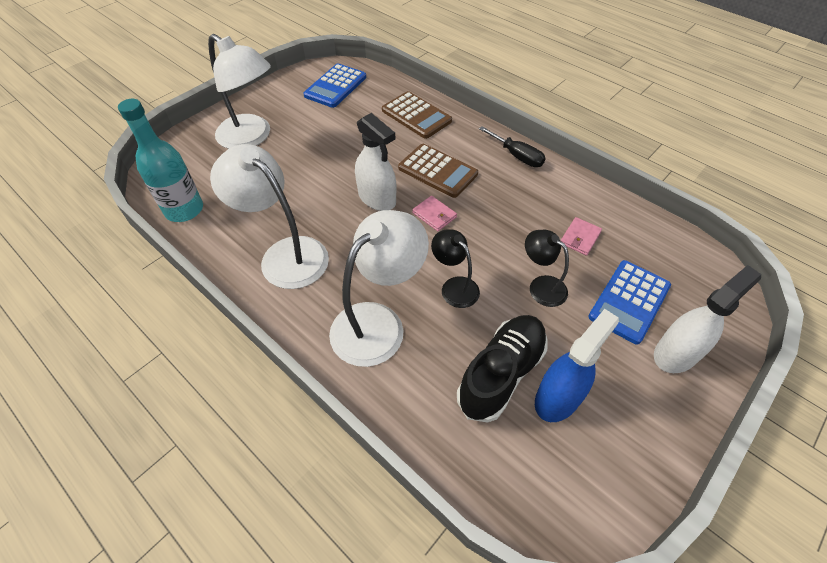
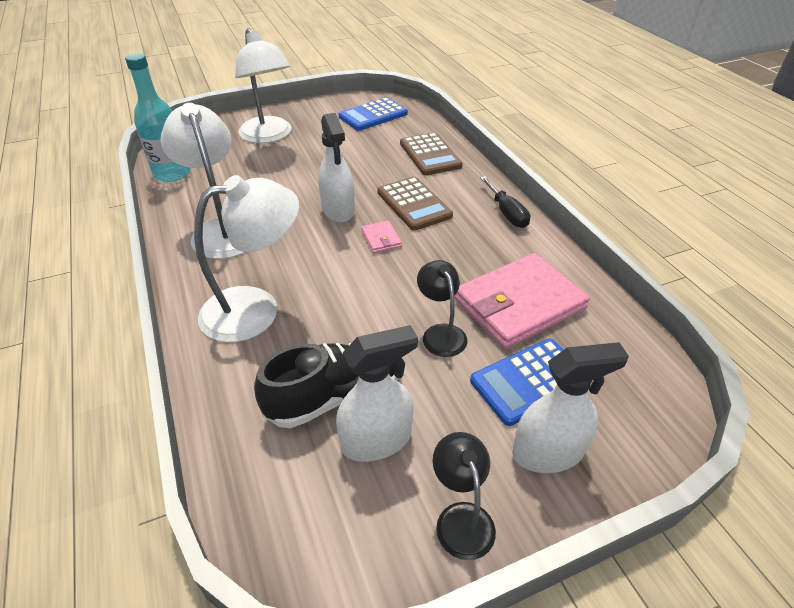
camera: 25 degrees right, 10 degrees down
black lamp [431,230,480,308] -> black lamp moved to [433,432,496,560]
blue spray bottle [535,309,619,422] -> white spray bottle [336,325,418,462]
pink wallet [561,217,602,256] -> pink wallet [454,253,590,349], size x2.38

